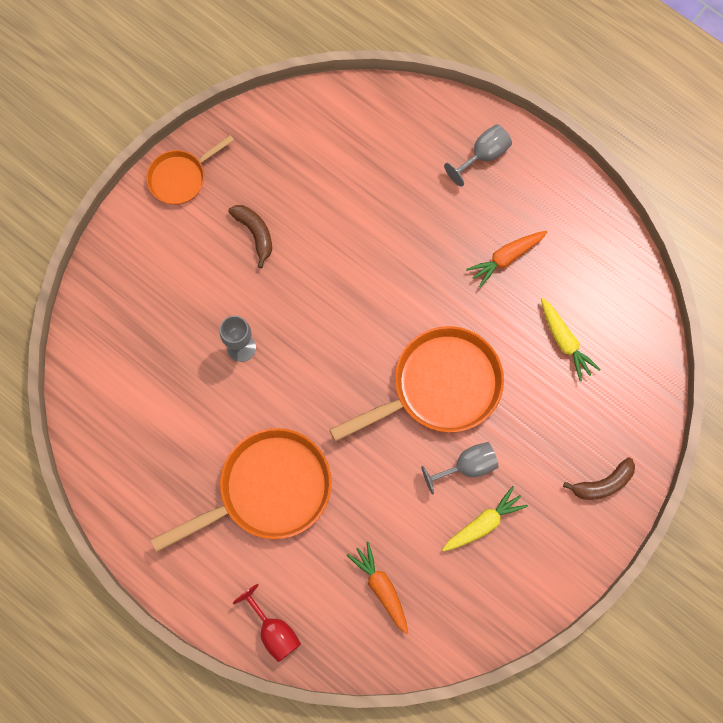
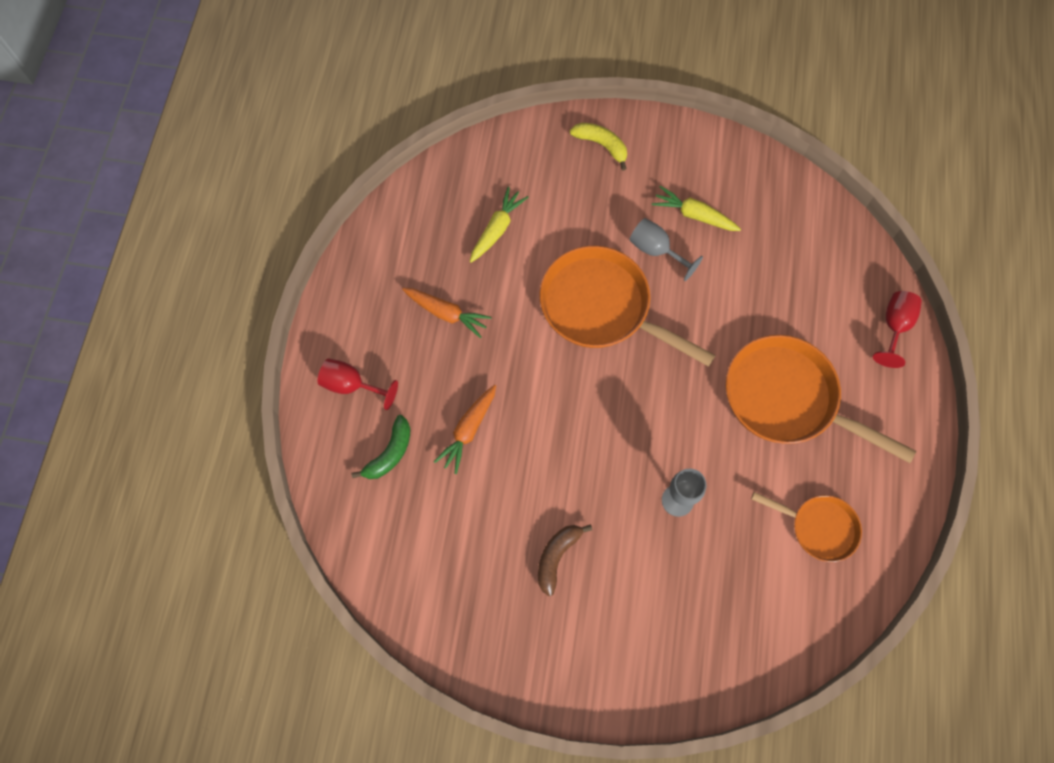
camera: 120 degrees left, 5 degrees down
orange pan [146,135,234,205] -> orange pan moved to [751,492,862,562]
orange carrot [347,542,408,634] -> orange carrot moved to [434,385,496,474]
grey goblet [444,124,512,187] -> red goblet [318,358,398,410]
brown banana [563,457,635,500] -> yellow banana [570,123,627,171]
none -> green banana [351,415,410,479]

